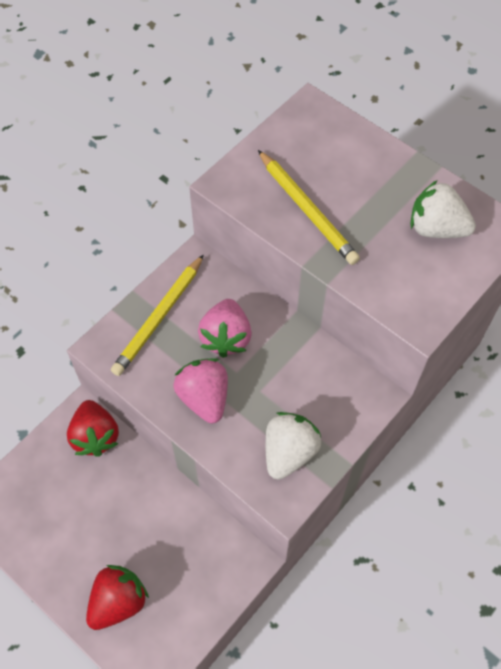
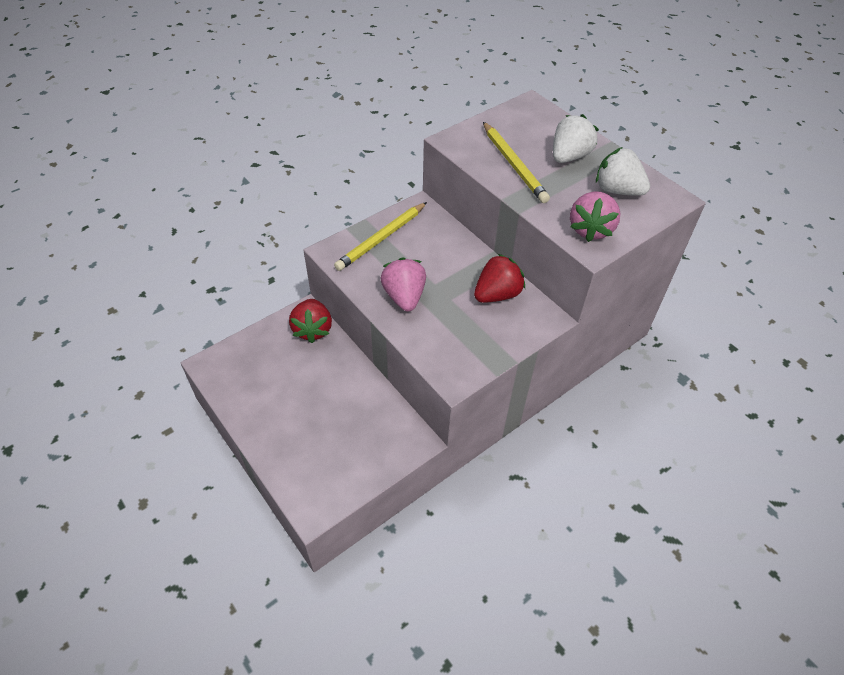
camera: 10 degrees right, 10 degrees down
red strawberry [86,565,149,630] -> red strawberry moved to [474,254,525,303]
pink strawberry [198,299,252,358] -> pink strawberry moved to [570,191,620,242]
white strawberry [266,412,321,480] -> white strawberry moved to [553,114,599,163]

